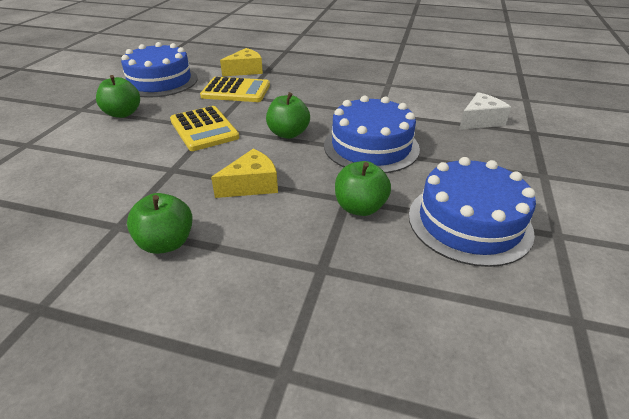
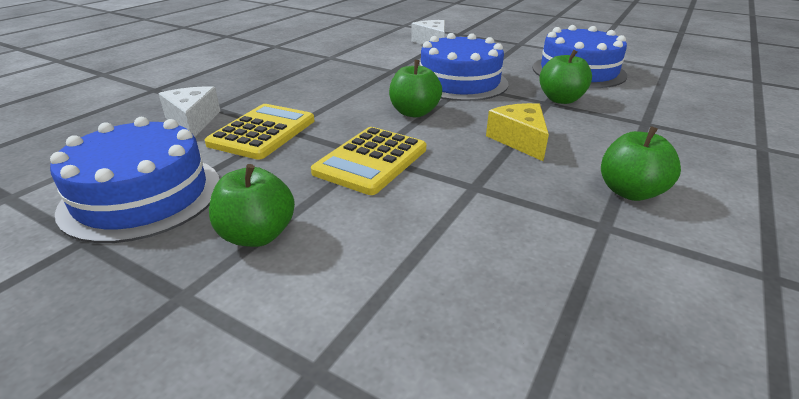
camera: 75 degrees left, 5 degrees down
yellow calculator [170,106,240,151] -> yellow calculator turned 135 degrees clockwise [311,127,426,195]
yellow cheese [220,48,263,76] -> white cheese [158,87,220,137]

